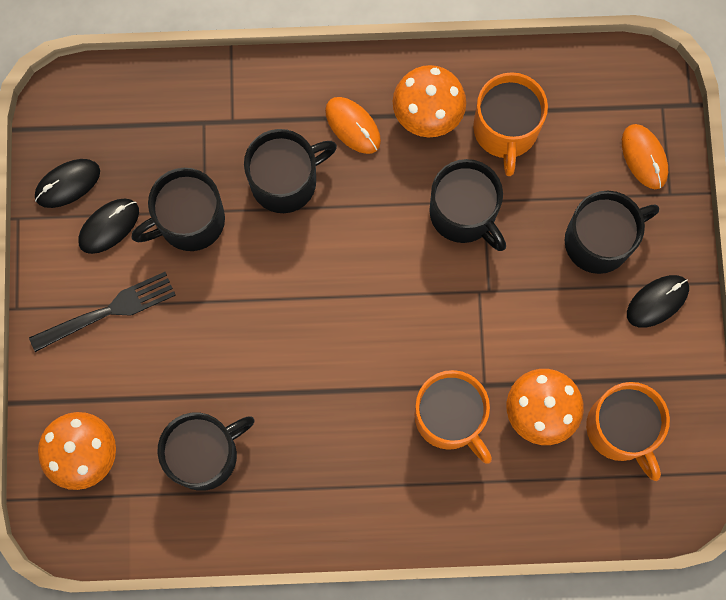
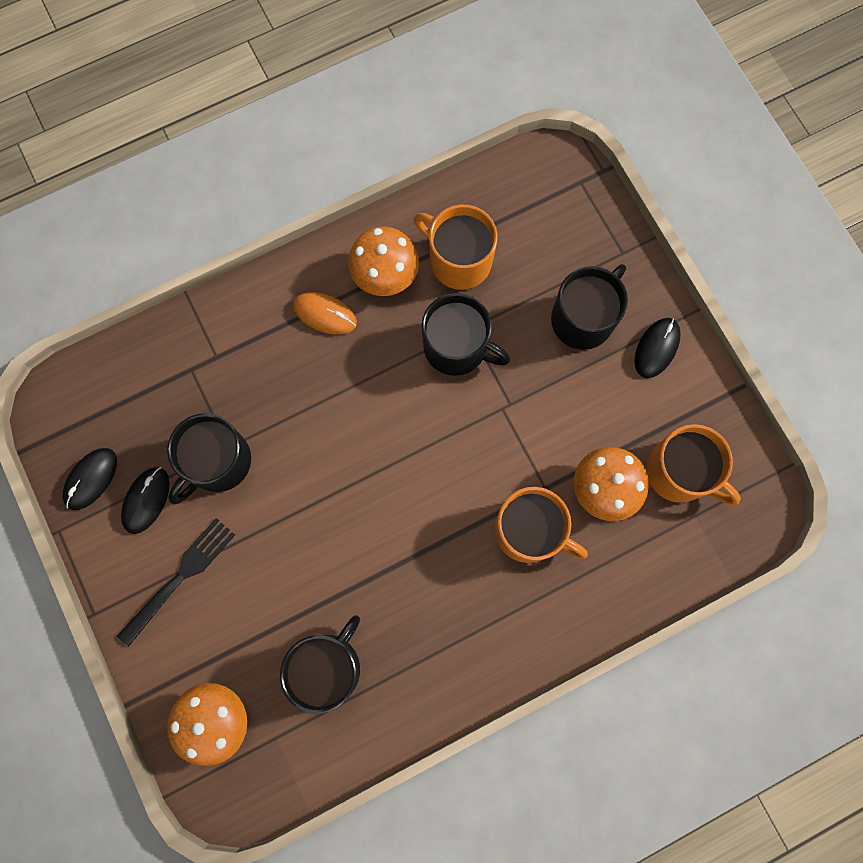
camera: 25 degrees left, 0 degrees up
black mug [244,129,337,213] -> none
orange mug [473,72,548,176] -> orange mug turned 150 degrees clockwise [414,204,498,290]
orange mouse [622,124,668,189] -> none

